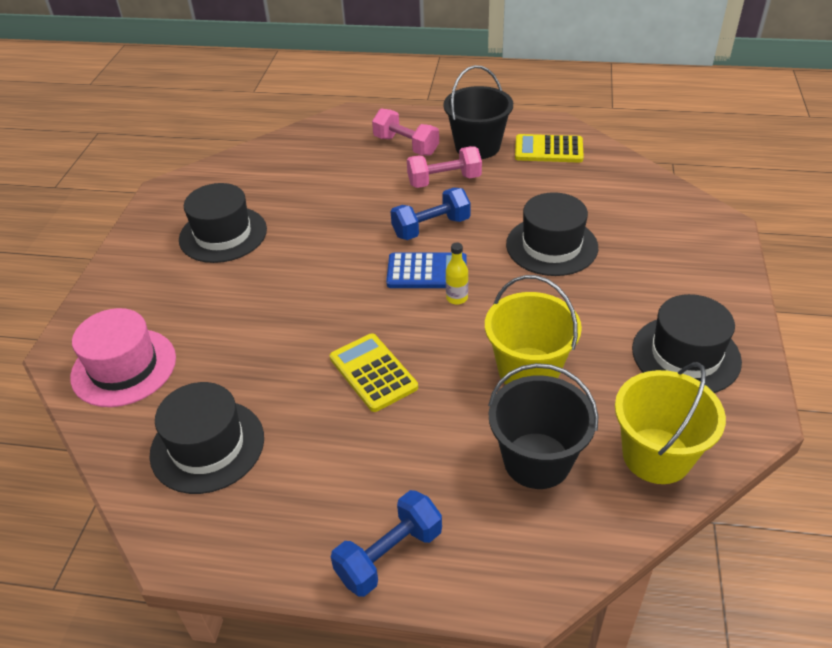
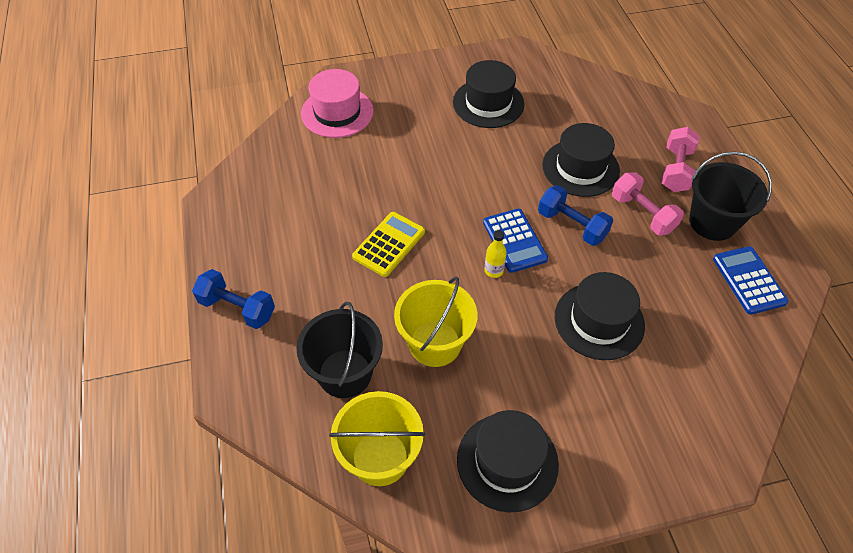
camera: 65 degrees right, 10 degrees up
black hat [149,382,264,494] -> black hat moved to [542,123,620,197]
yellow calculator [515,134,584,162] -> blue calculator [713,246,789,315]

